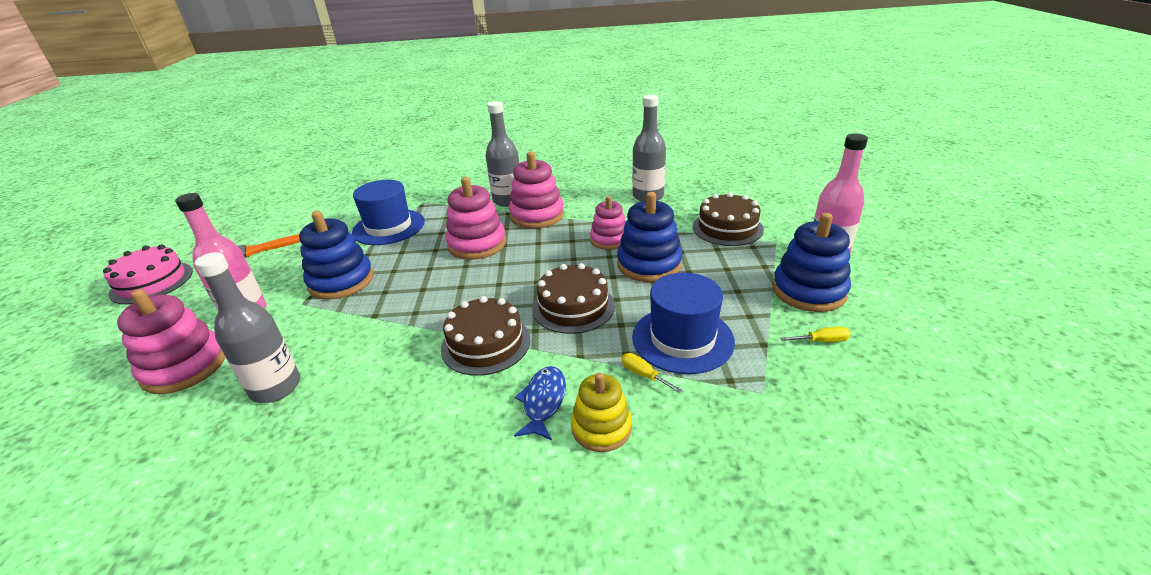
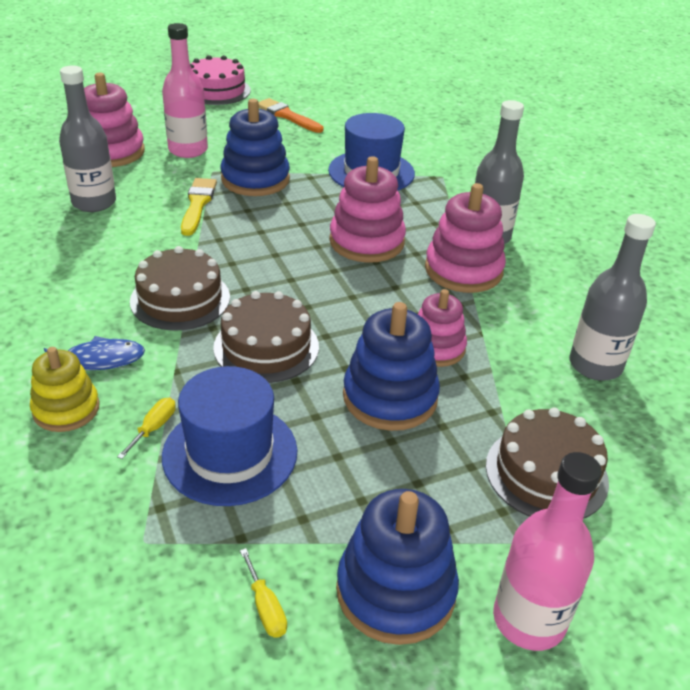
camera: 65 degrees right, 5 degrees up
none -> yellow brush [181,178,217,236]

